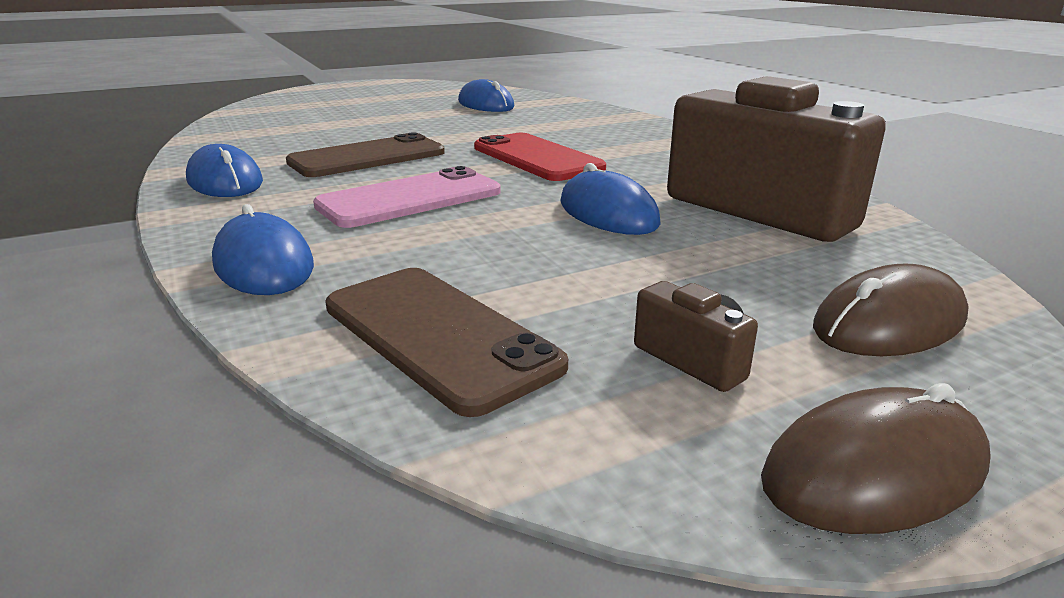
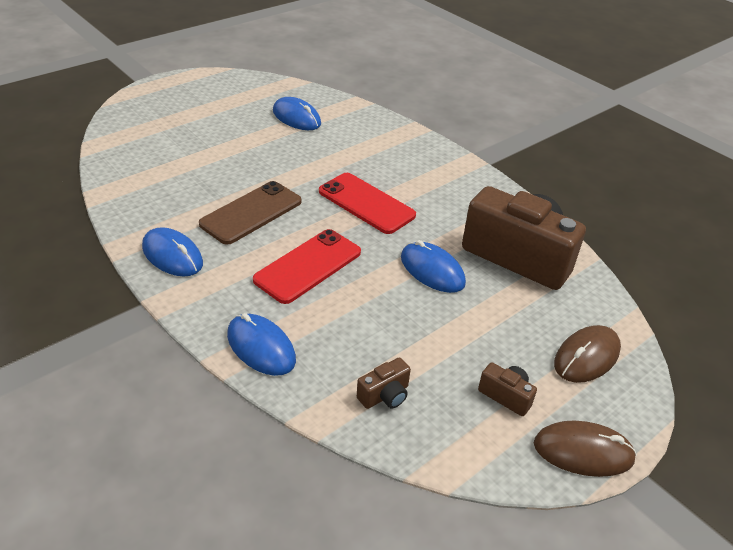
camera: 15 degrees left, 15 degrees up
pink phone [313,166,501,228] -> red phone [253,229,361,304]
brown phone [325,268,568,417] -> brown camera [357,357,411,409]
brown mouse [761,383,991,534] -> brown mouse turned 45 degrees clockwise [534,421,637,477]

